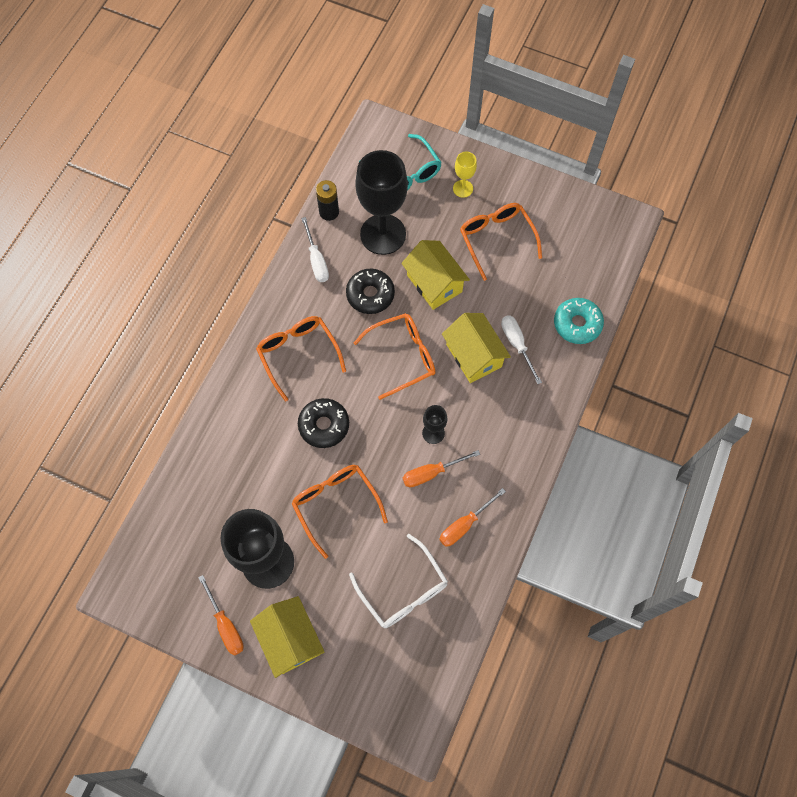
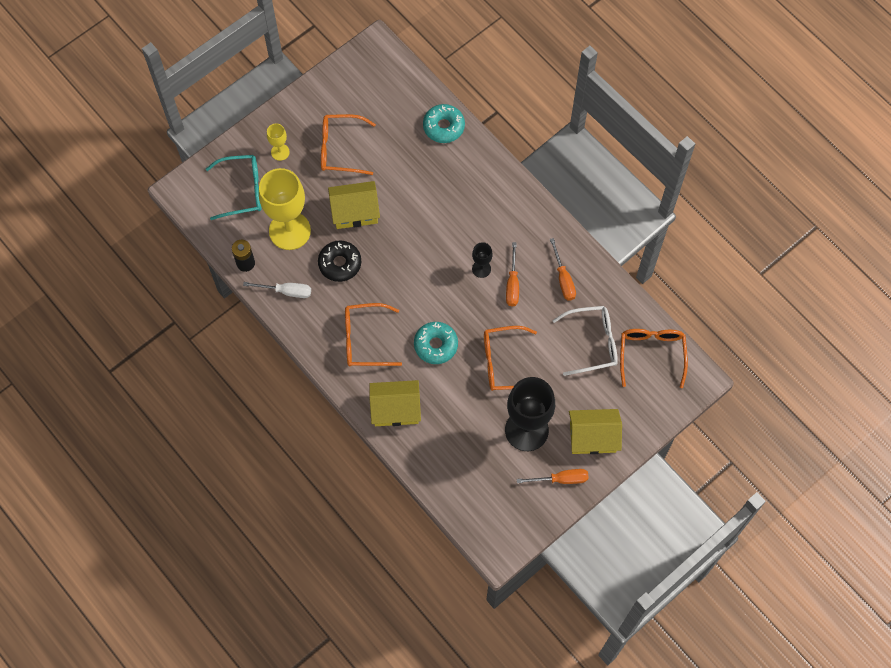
camera: 65 degrees left, 0 degrees up
black donut [298,398,349,448] -> turquoise donut [414,322,458,364]
orange glasses [354,313,436,400] -> orange glasses moved to [620,329,688,388]
black goblet [355,150,408,255] -> yellow goblet [259,168,311,250]
yellow house [442,313,511,383] -> yellow house moved to [369,380,421,426]
white screwdriver [501,315,542,384] -> none

